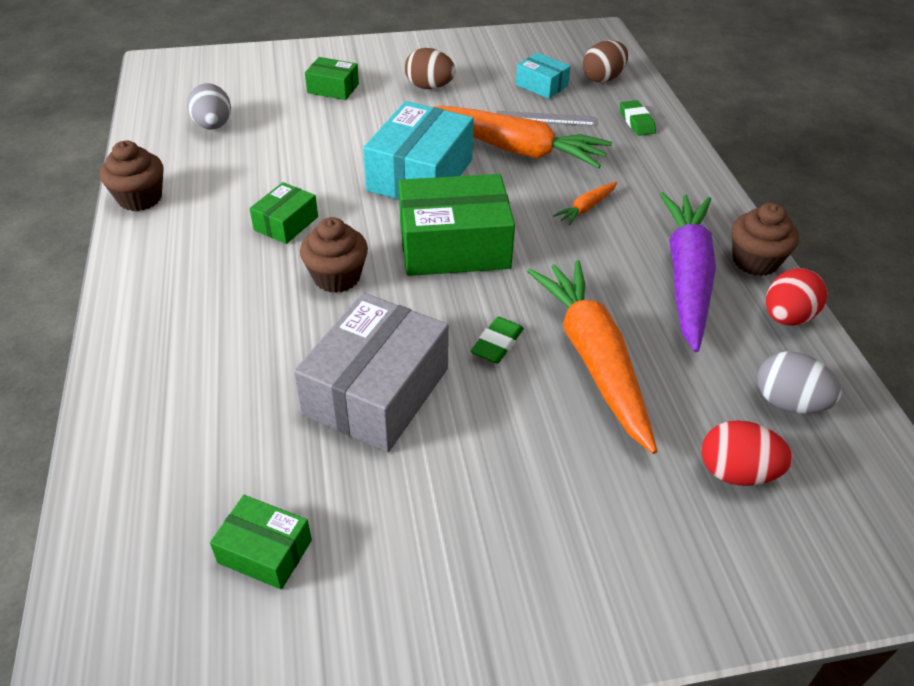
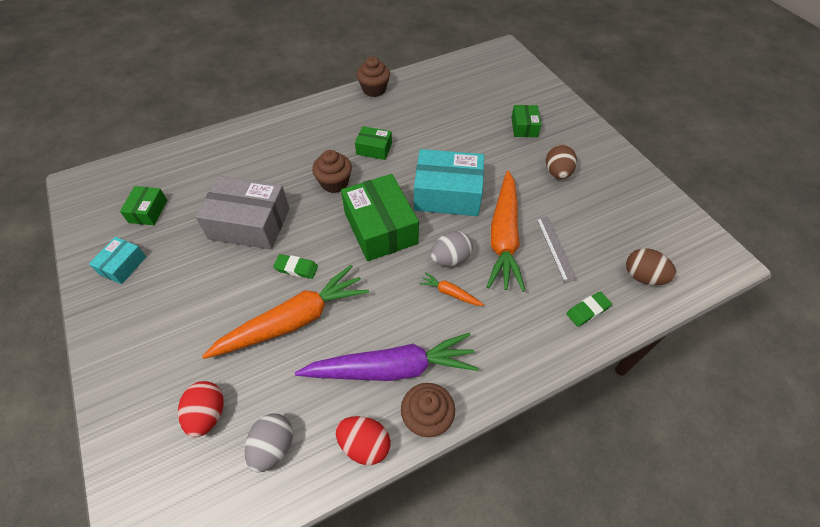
camera: 75 degrees right, 10 degrees up
grey egg [187,83,231,130] -> grey egg moved to [431,231,473,267]
turquoise box [516,53,571,99] -> turquoise box moved to [89,237,146,284]

